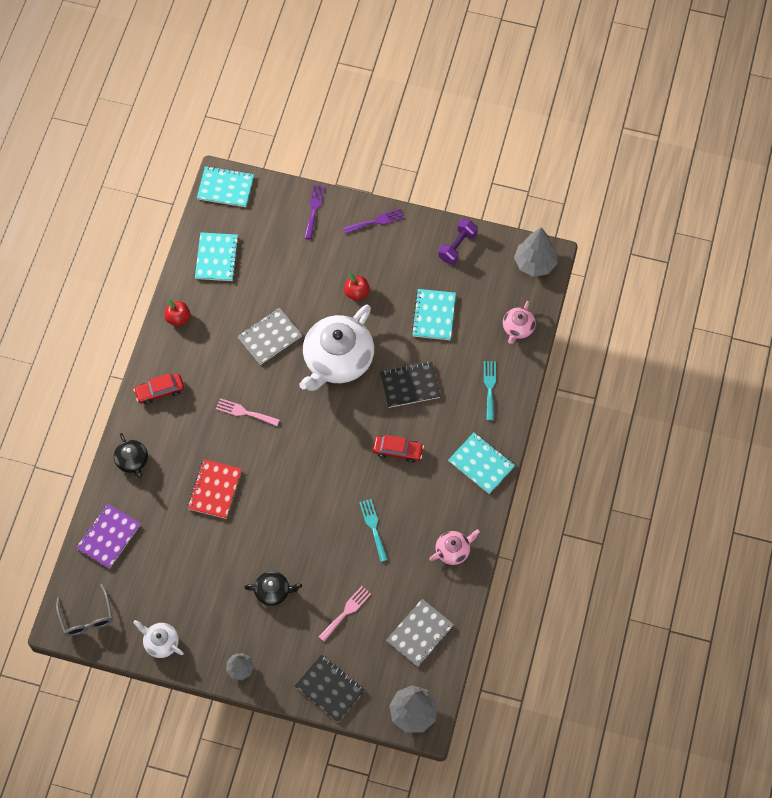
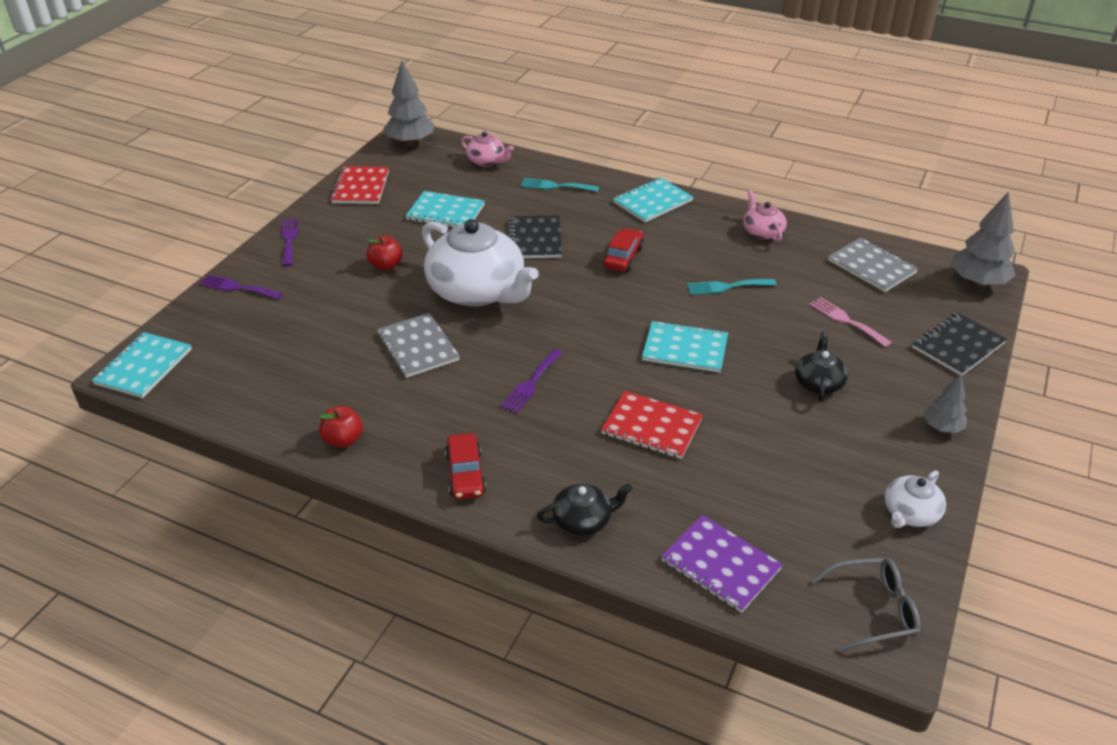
camera: 80 degrees left, 25 degrees down
turquoise notebook [195,232,239,281] -> turquoise notebook moved to [642,321,728,373]
pink fork [216,398,279,426] -> purple fork [500,349,562,413]
purple dumbbell [438,219,478,265] -> red notebook [330,166,389,204]

